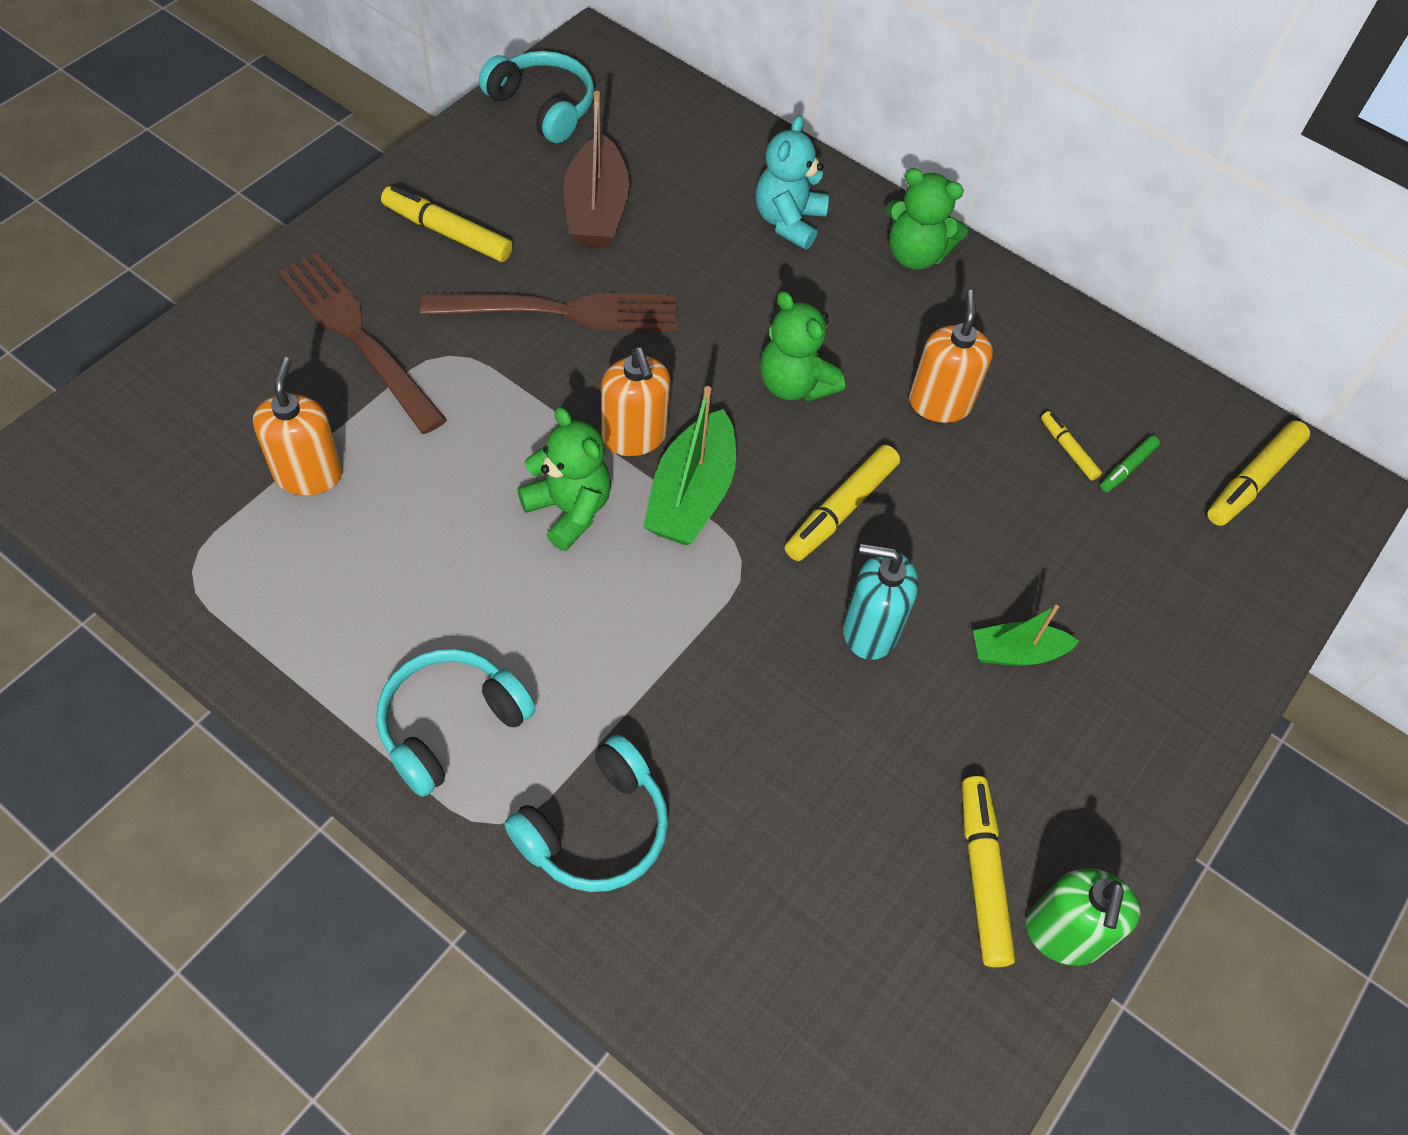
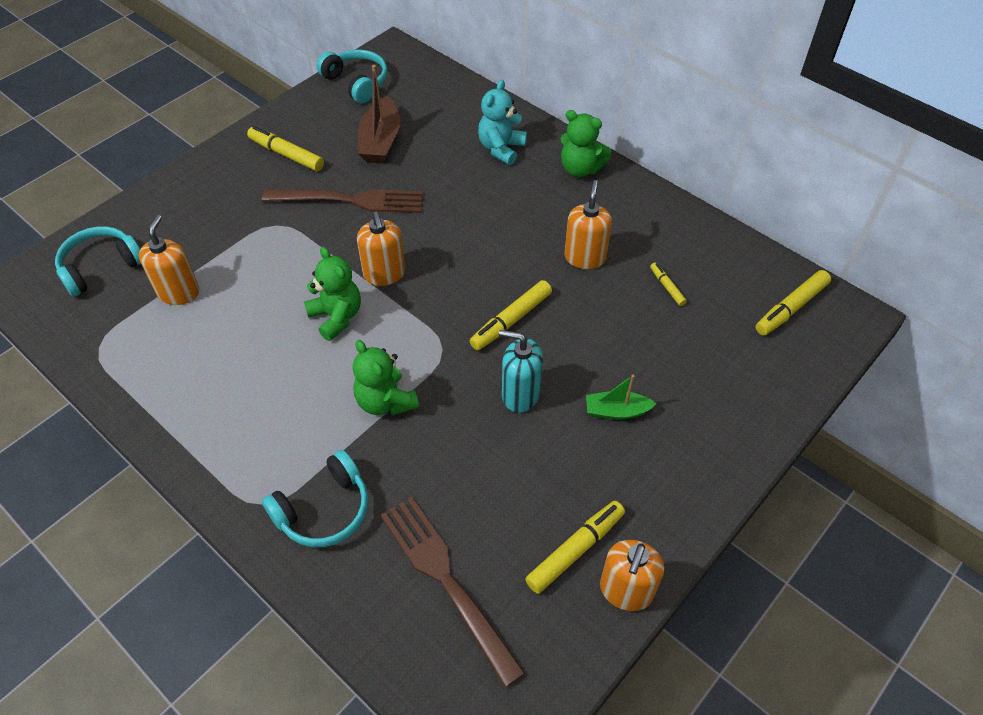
camera: 10 degrees right, 5 degrees down
brown fork [278,253,447,434] -> brown fork moved to [381,496,525,687]
turquoise headphones [376,649,536,797] -> turquoise headphones moved to [55,226,141,297]
green boat [643,386,736,545] -> none
green teddy bear [760,291,845,402] -> green teddy bear moved to [353,340,419,416]
yellow marker [962,776,1015,967] -> yellow marker turned 45 degrees clockwise [525,501,625,594]
green soap dispenser [1026,868,1140,966] -> orange soap dispenser [600,540,664,611]
green marker [1100,436,1160,492] -> none

